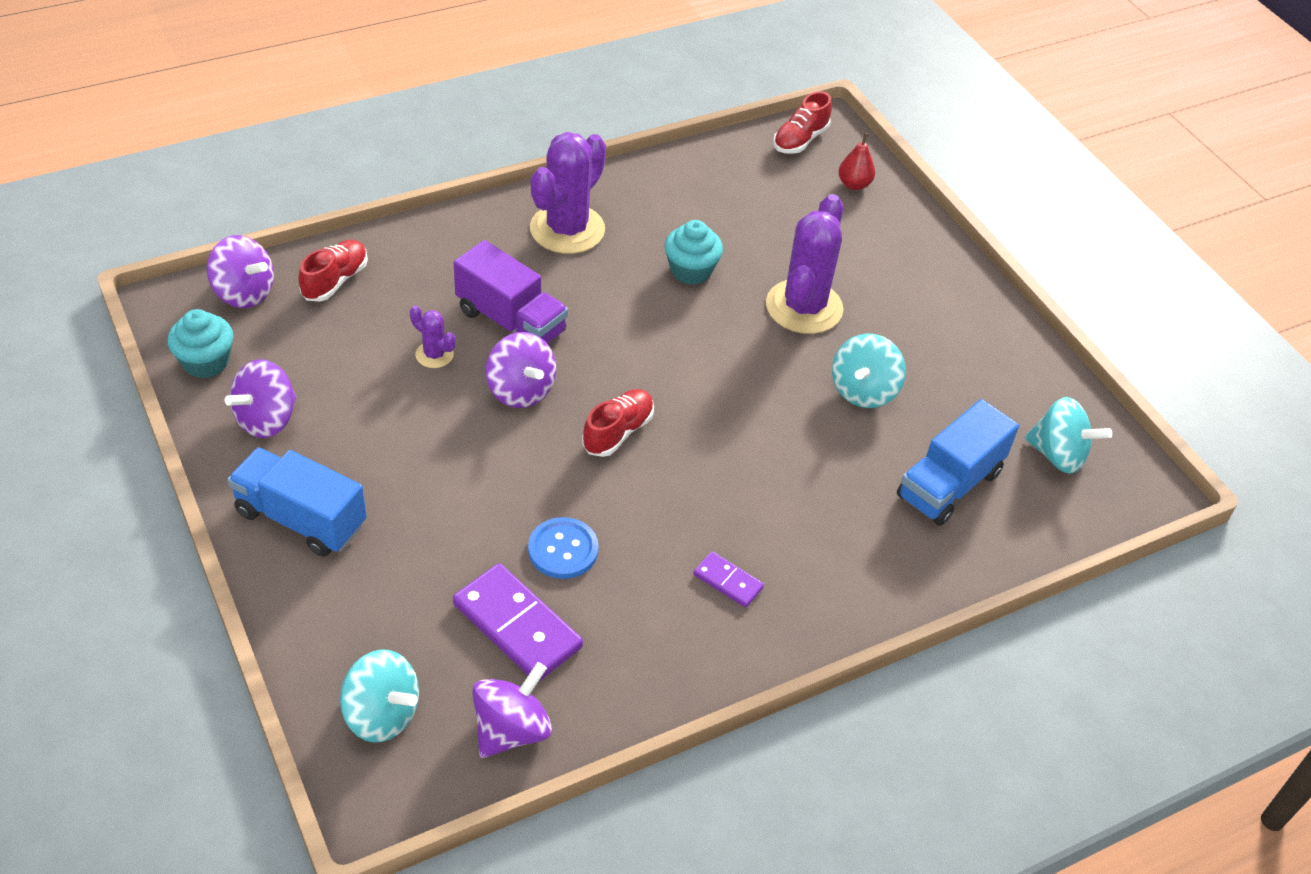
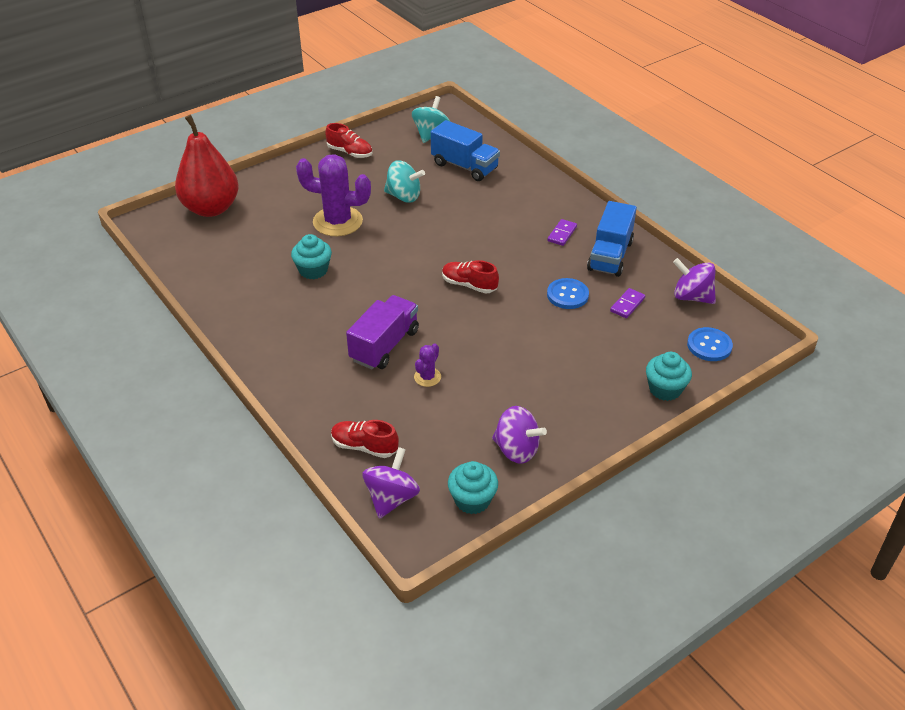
camera: 95 degrees left, 5 degrees down
blue truck [227,447,367,557] -> blue truck moved to [587,201,637,277]
turquoise spinning top [340,650,419,743] -> blue button [687,327,733,361]
purple domino [453,563,583,682] -> purple domino [610,288,645,318], size x0.53
purple spinning top [486,332,556,408] -> none
purple cactus [530,132,606,254] -> none
red shoe [773,91,832,154] -> red shoe moved to [325,123,372,158]
red pear [838,133,875,190] -> red pear [175,114,239,217], size x2.44
none -> turquoise cupcake [646,352,692,401]

